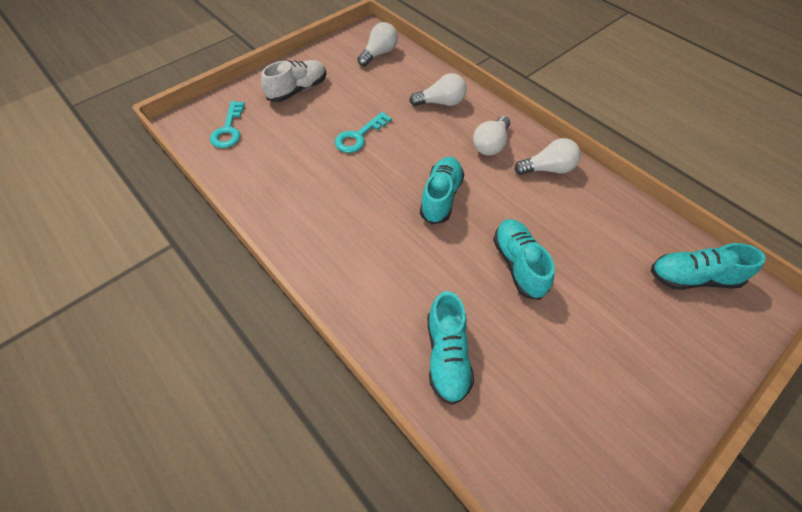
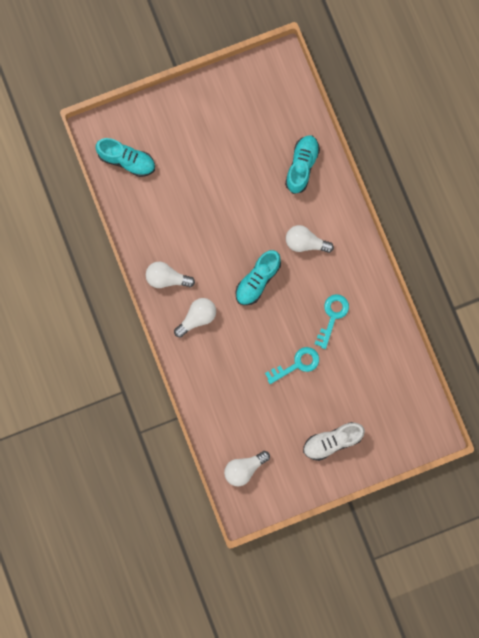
camera: 160 degrees left, 25 degrees up
turquoise key [210,101,245,148] -> turquoise key moved to [315,294,349,349]
white light bulb [409,73,467,106] -> white light bulb moved to [286,225,334,253]
turquoise shoe [493,219,555,300] -> none

